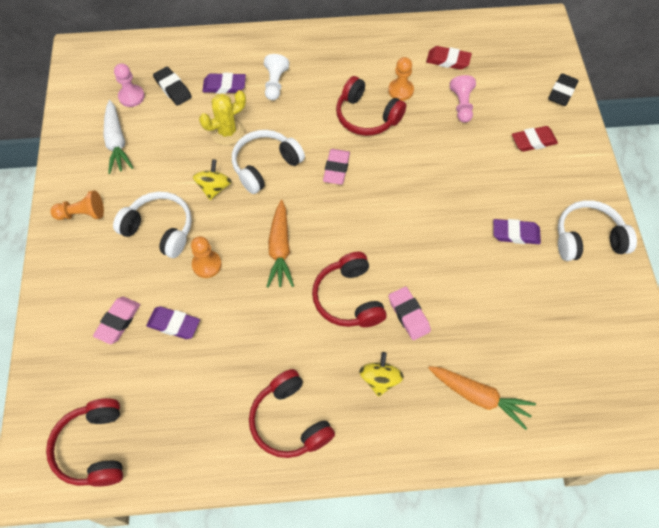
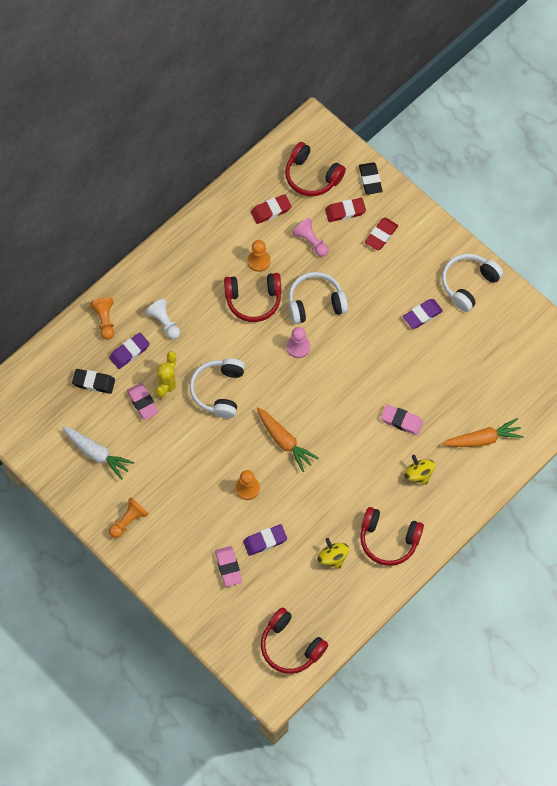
camera: 40 degrees left, 5 degrees up
white headphones [113,192,192,258] -> white headphones moved to [289,272,348,324]
pink pawn [114,63,145,107] -> pink pawn moved to [287,327,310,358]
yellow spinning top [193,159,232,200] -> yellow spinning top moved to [317,538,349,569]
red headphones [312,252,387,327] -> red headphones moved to [285,142,346,196]
pink eraser [323,149,350,185] -> pink eraser moved to [127,383,159,420]
none -> orange pawn [90,298,114,340]
none -> red eraser [325,198,366,222]

